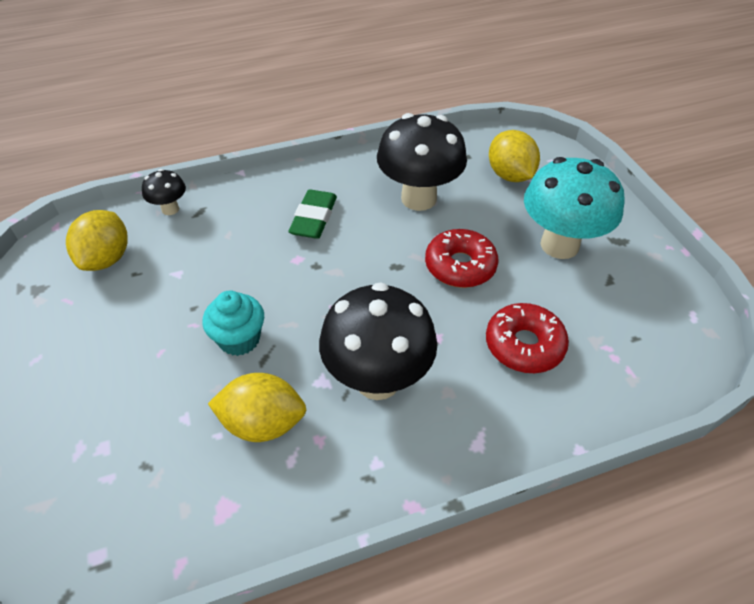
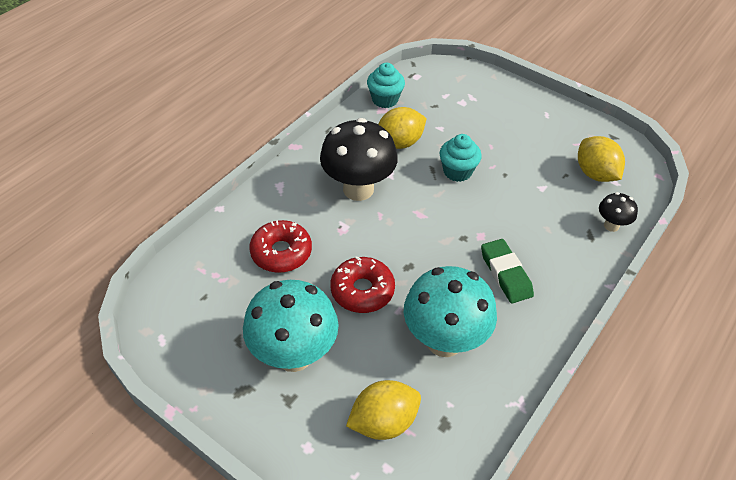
camera: 145 degrees right, 0 degrees up
black mushroom [377,113,467,211] -> turquoise mushroom [404,266,497,357]
yellow lemon [489,130,540,182] -> yellow lemon turned 60 degrees counterclockwise [346,380,421,440]
none -> turquoise cupcake [367,63,405,108]

